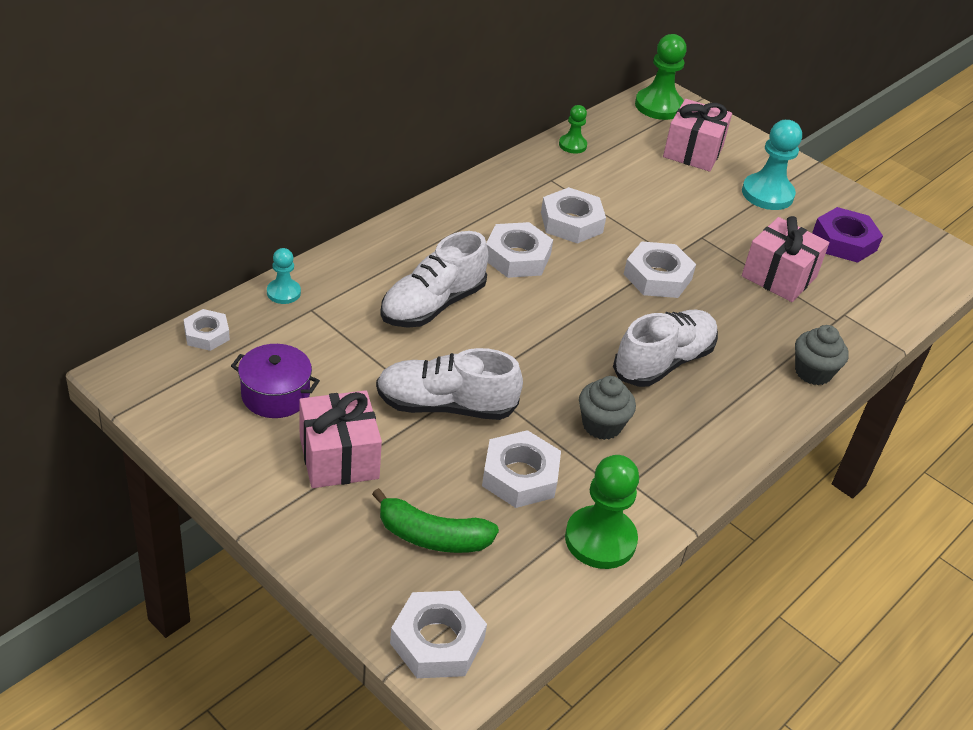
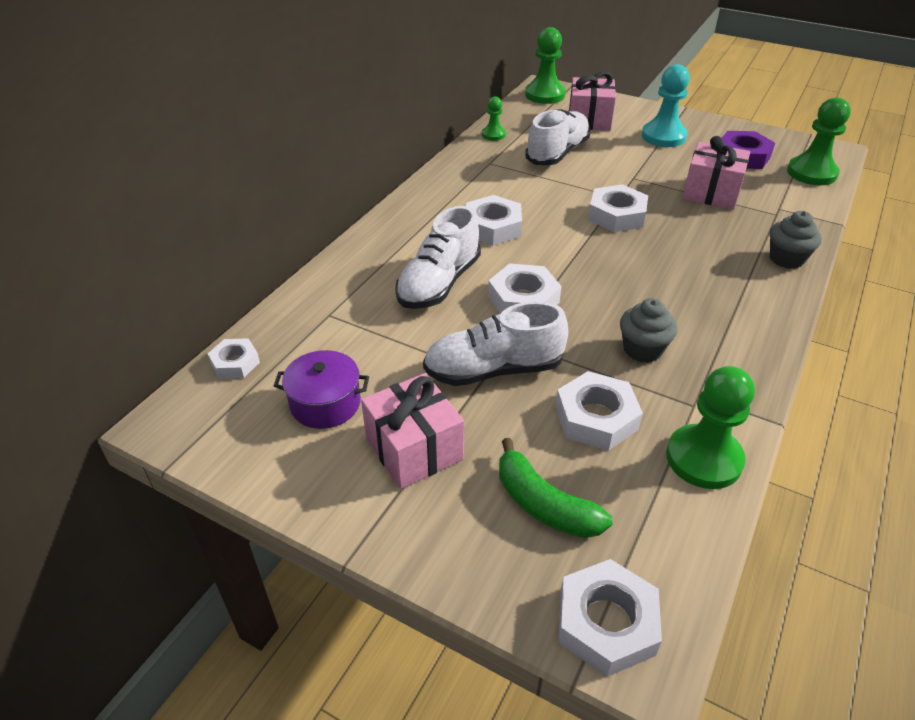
camera: 10 degrees left, 0 degrees up
turquoise pawn [267,248,301,304] -> none
green banana [372,488,499,553] -> green banana turned 45 degrees clockwise [499,438,613,538]
white nut [541,187,606,244] -> white nut moved to [488,263,562,314]
white shoe [613,310,718,387] -> white shoe moved to [525,109,590,165]
none -> green pawn [787,97,851,185]

